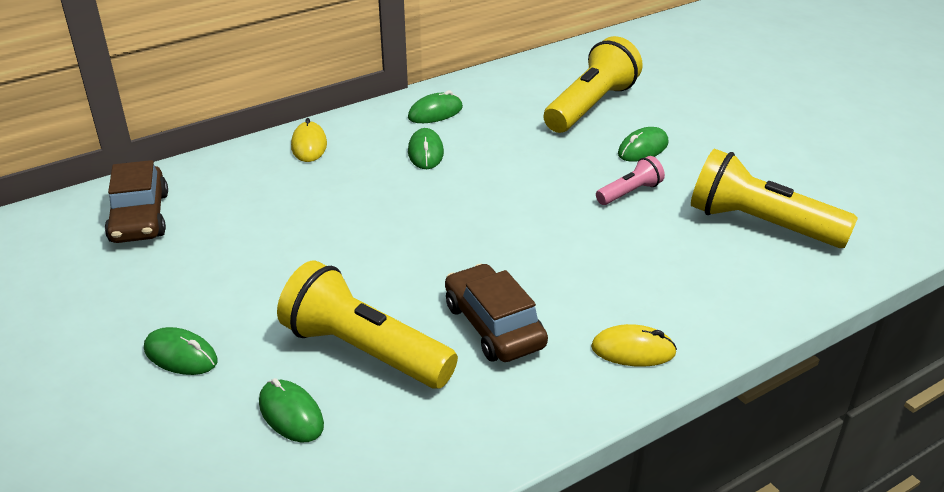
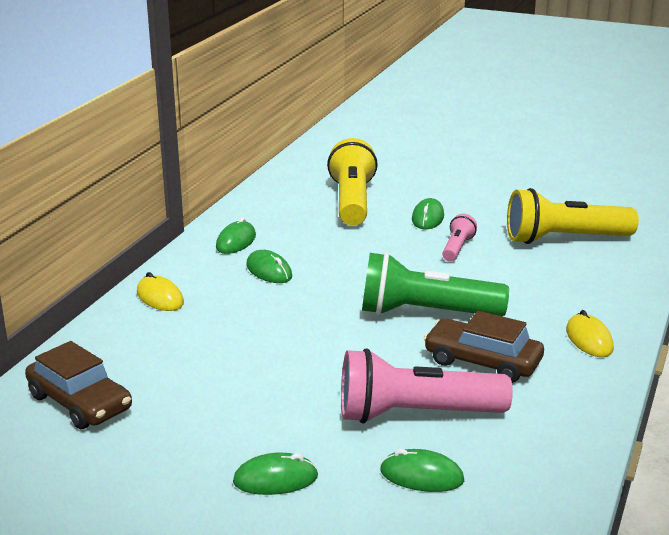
camera: 35 degrees left, 10 degrees down
yellow flashlight [277,260,458,389] -> pink flashlight [341,348,513,424]
yellow mouse [591,324,677,367] -> yellow mouse turned 75 degrees counterclockwise [566,310,614,357]
none -> green flashlight [362,252,509,316]

